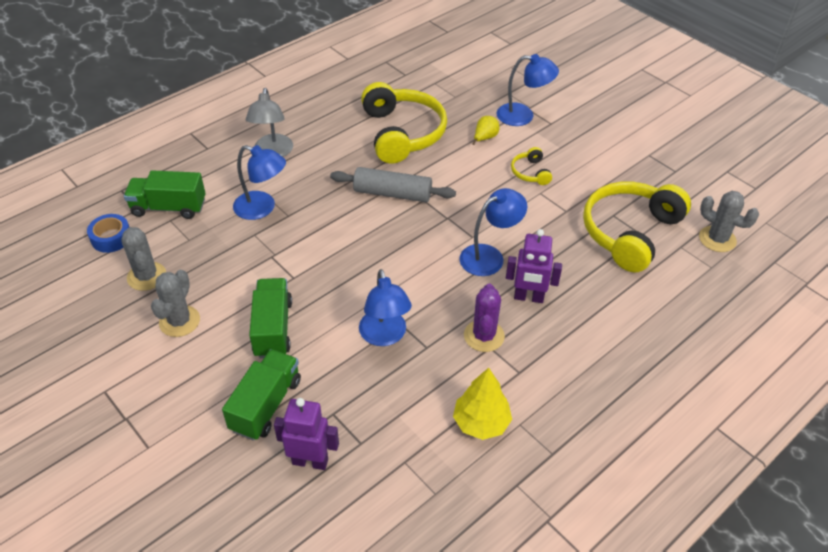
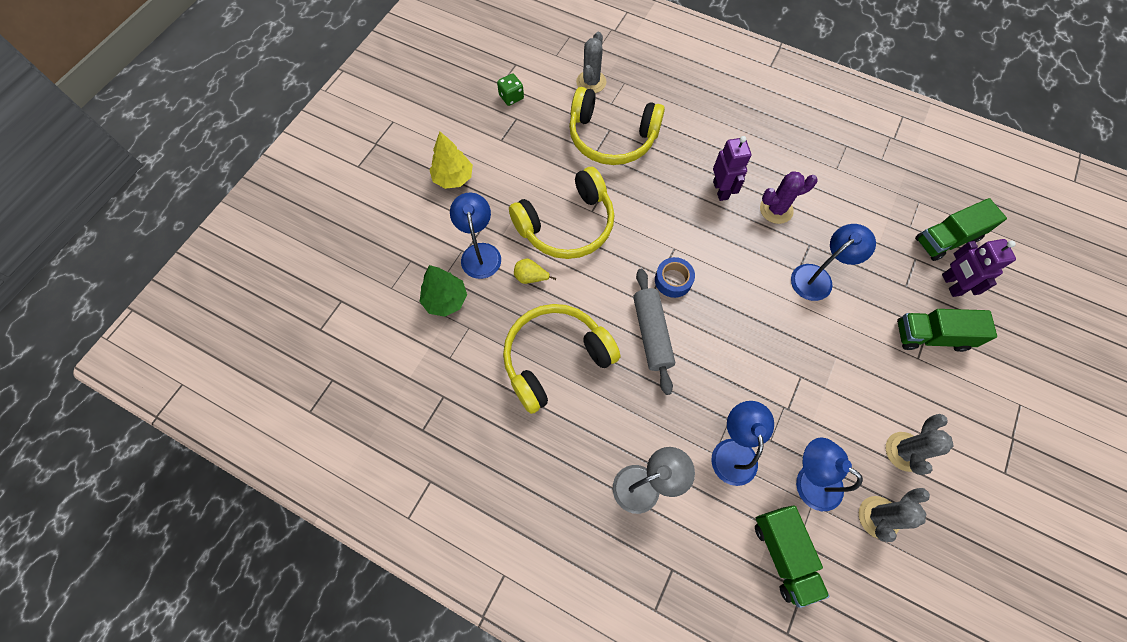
camera: 110 degrees left, 20 degrees up
blue tape [87,214,129,253] -> blue tape moved to [655,257,695,298]
grey cactus [151,270,200,337] -> grey cactus turned 60 degrees counterclockwise [886,414,954,475]
green truck [249,278,292,358] -> green truck moved to [915,198,1007,261]
yellow tree [453,368,512,440] -> yellow tree moved to [429,132,473,189]
blue lamp [459,188,527,276] -> blue lamp moved to [796,438,863,511]
yellow headphones [511,147,552,185] -> yellow headphones [509,167,614,259], size x2.26
none -> green tree [420,265,467,317]
none -> green dice [497,73,524,106]

